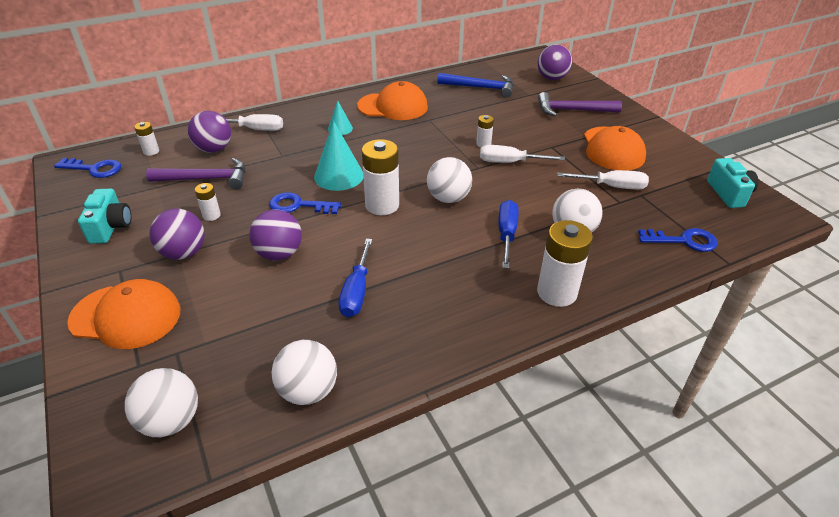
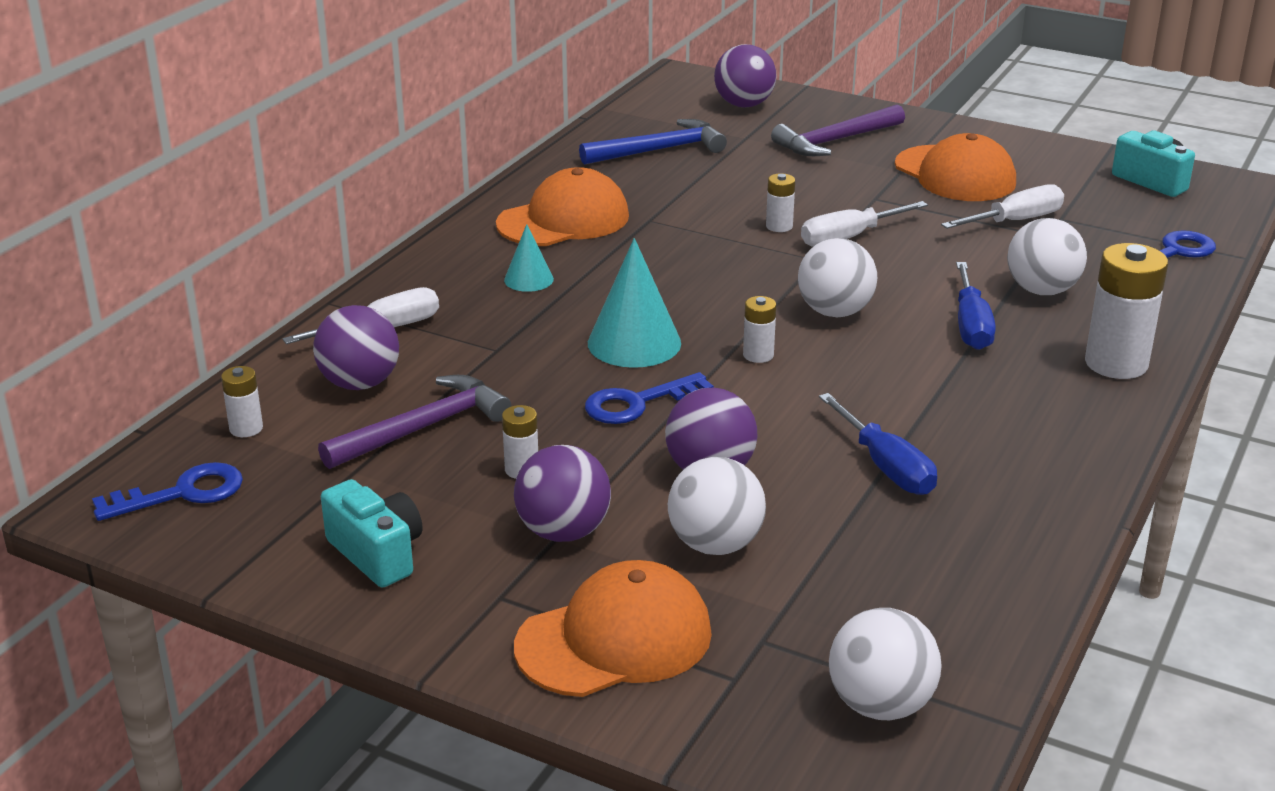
camera: 35 degrees left, 10 degrees down
white ball [272,340,337,405] -> white ball moved to [668,457,766,555]
white battery [362,139,399,215] -> white battery [743,296,776,363], size x0.50
blue screwdriver [498,200,519,269] -> blue screwdriver turned 150 degrees counterclockwise [956,262,996,350]

